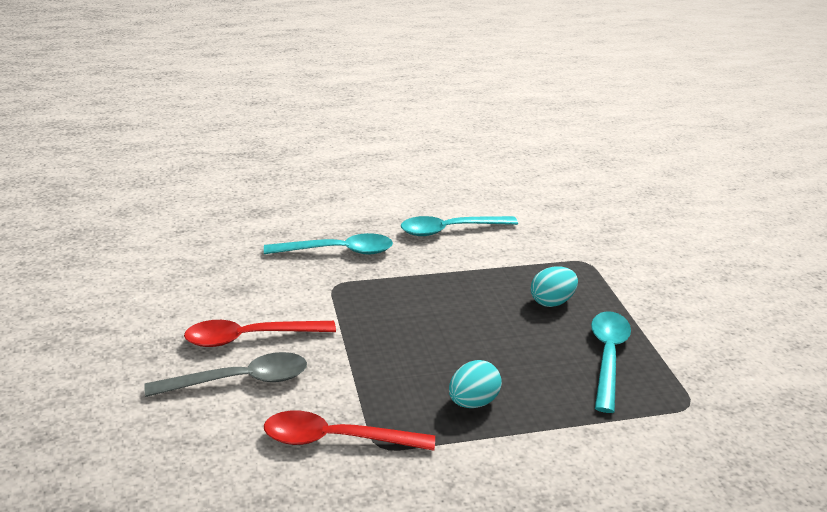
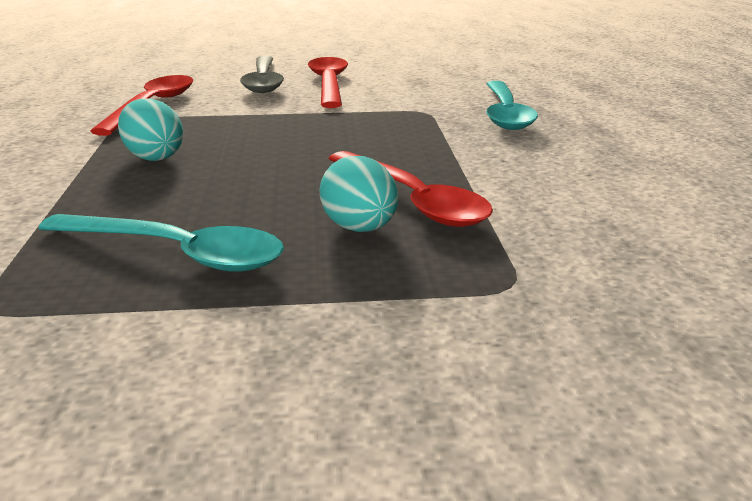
camera: 100 degrees right, 5 degrees down
turquoise spoon [401,216,518,236] -> none
none -> red spoon [328,151,493,227]

